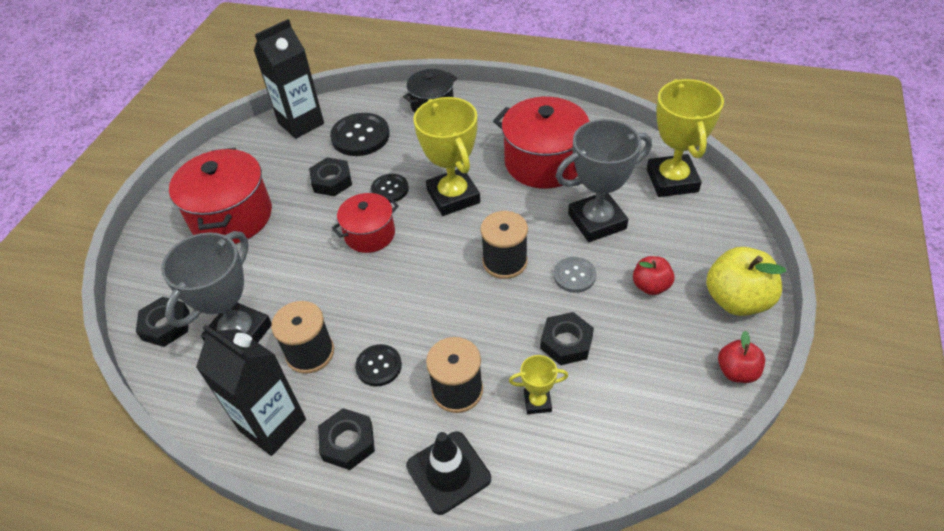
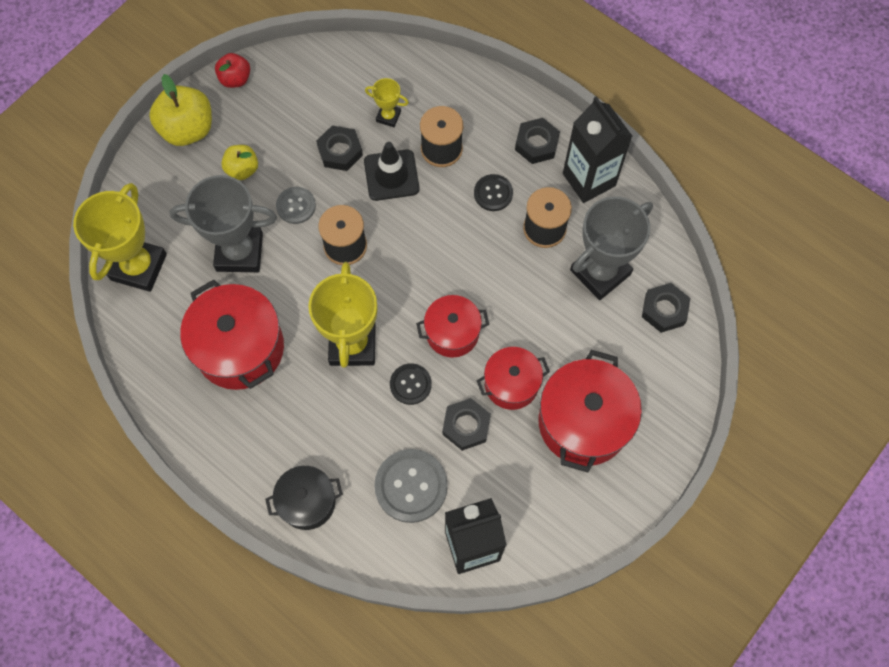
camera: 160 degrees left, 20 degrees up
black button [330,113,390,156] -> grey button [374,449,448,523]
black traffic cone [406,432,491,515] -> black traffic cone moved to [364,142,419,201]
red apple [633,256,675,295] -> yellow apple [221,145,258,180]
none -> red pot [476,347,550,410]

